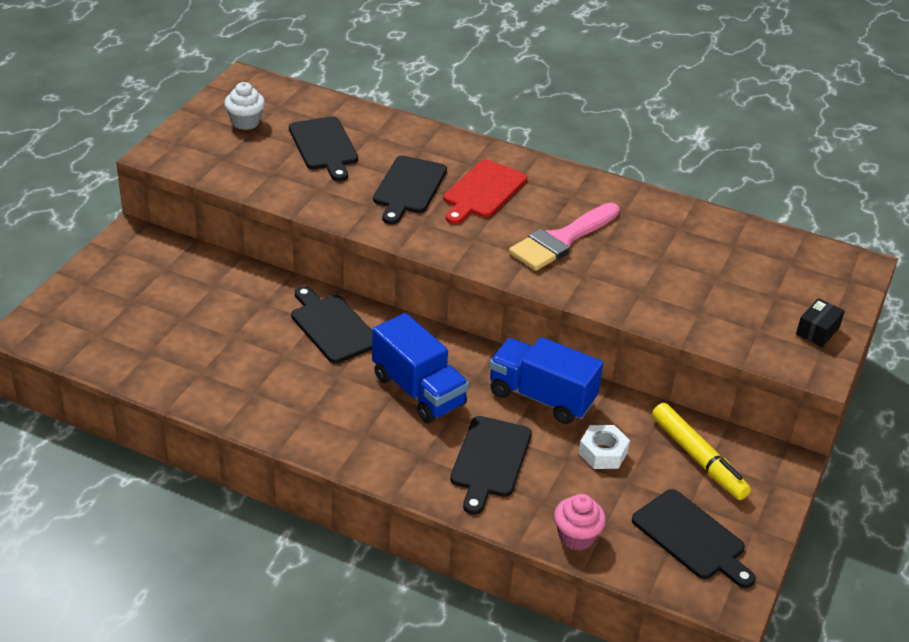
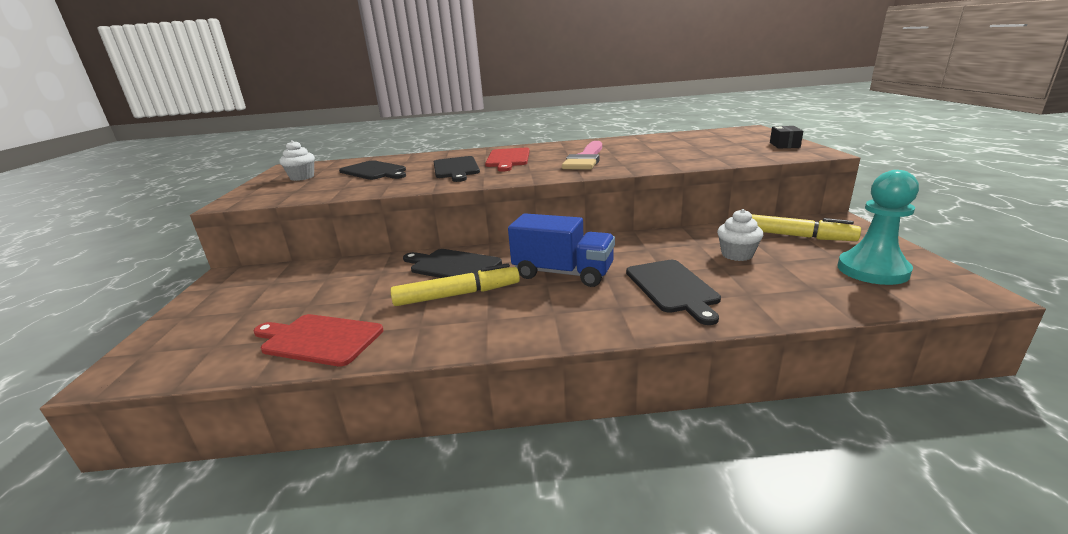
camera: 25 degrees left, 15 degrees down
blue truck [489,337,603,424] -> none
pink cupcake [554,494,606,550] -> none
white nut [579,425,630,469] -> white cupcake [717,209,763,261]
black cutting board [632,489,756,588] -> turquoise pawn [838,170,919,285]
none -> red cutting board [254,314,383,367]
none -> yellow marker [390,263,520,306]

